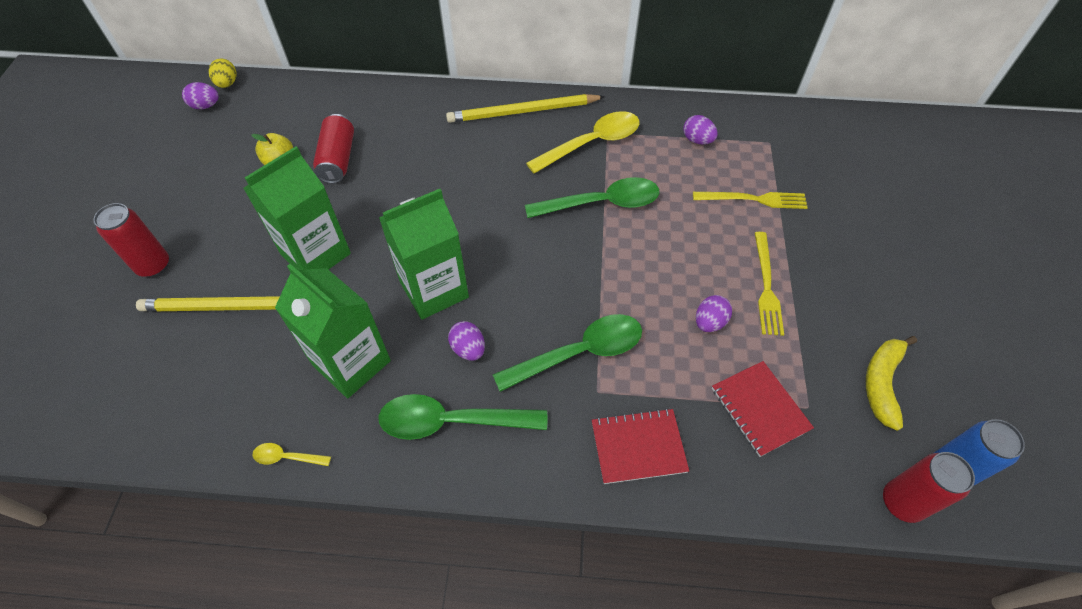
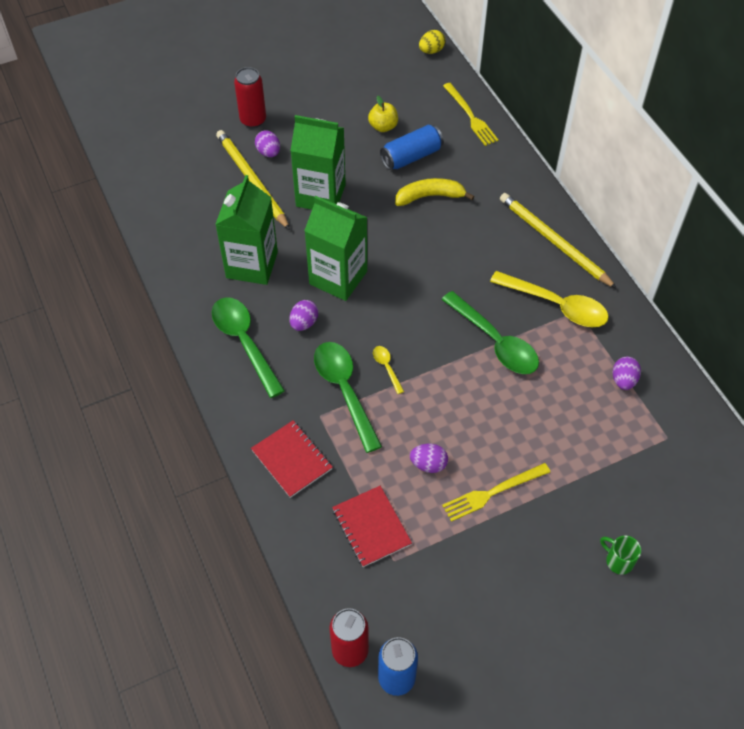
camera: 60 degrees right, 0 degrees up
purple egg [182,82,218,109] -> purple egg moved to [255,130,280,157]
yellow spoon [252,443,331,466] -> yellow spoon moved to [373,346,404,394]
red can [313,114,354,184] -> blue can [380,125,443,170]
green spoon [492,314,642,392] -> green spoon turned 150 degrees counterclockwise [314,342,382,453]
yellow fork [693,192,808,209] -> yellow fork moved to [443,83,499,146]
red notebook [712,361,814,457] -> red notebook turned 60 degrees counterclockwise [332,486,412,567]
yellow banana [866,336,917,431] -> yellow banana moved to [395,178,474,206]
none -> green mug [600,535,641,575]

